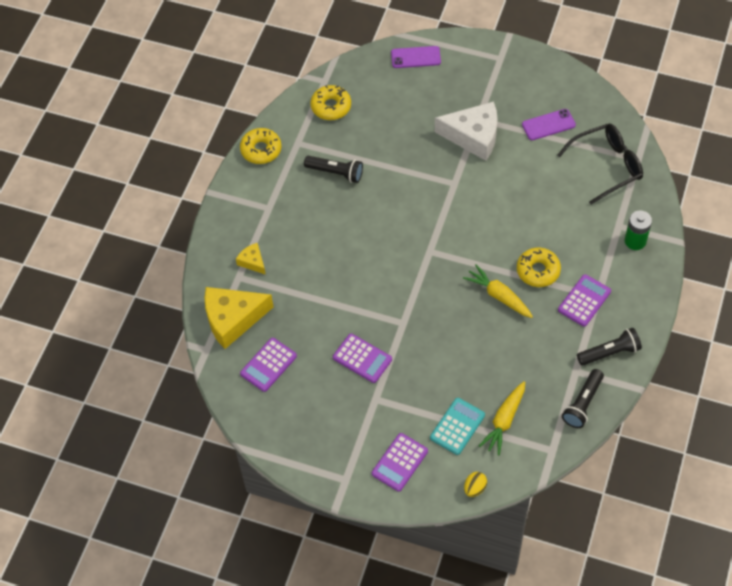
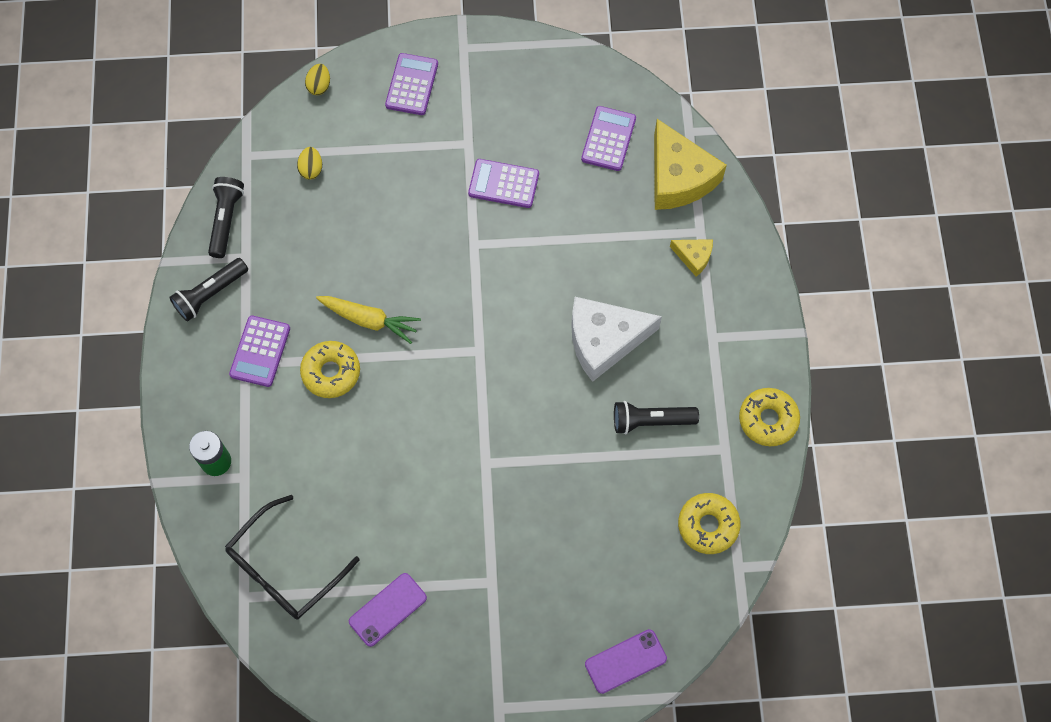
camera: 155 degrees right, 10 degrees up
yellow cheese [204,287,273,349] -> yellow cheese turned 105 degrees clockwise [654,119,727,210]
turquoise calculator [430,398,485,455] -> none
white cheese [435,102,498,161] -> white cheese moved to [571,297,662,382]
yellow carrot [479,381,525,455] -> yellow egg [297,147,322,180]

